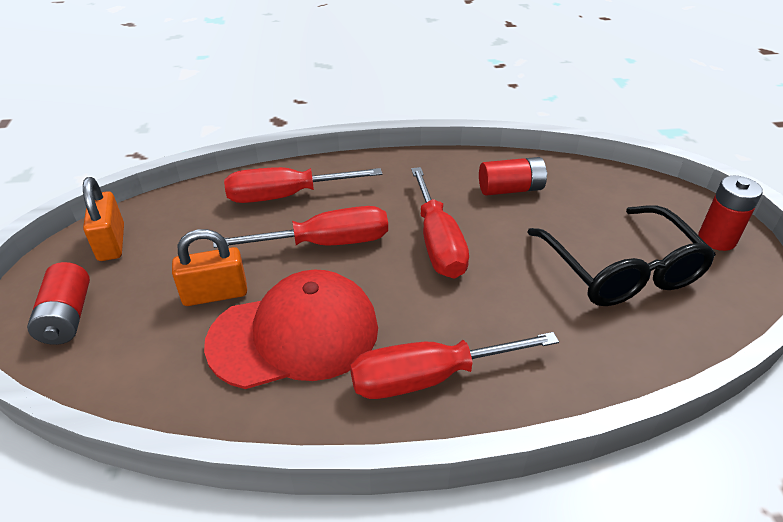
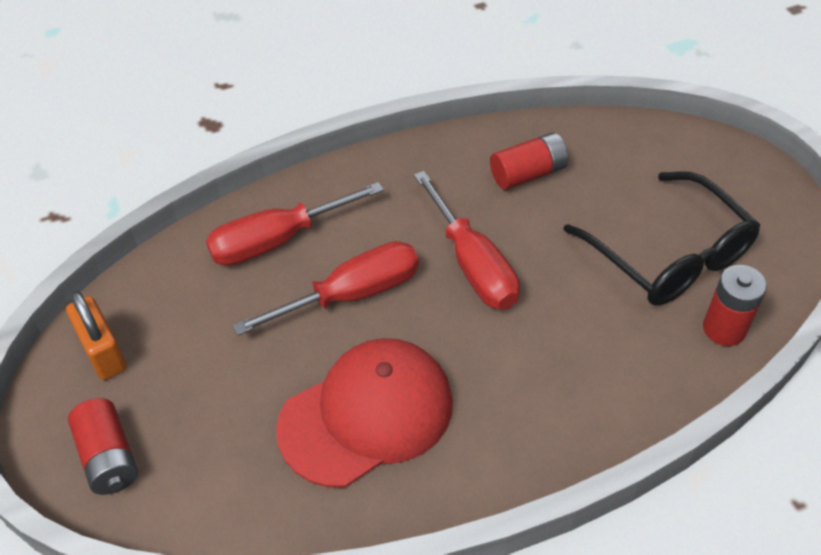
camera: 15 degrees left, 10 degrees up
orange padlock [172,229,247,306] -> none
red screwdriver [350,332,559,399] -> none
red battery [698,176,763,251] -> red battery moved to [703,265,767,346]

